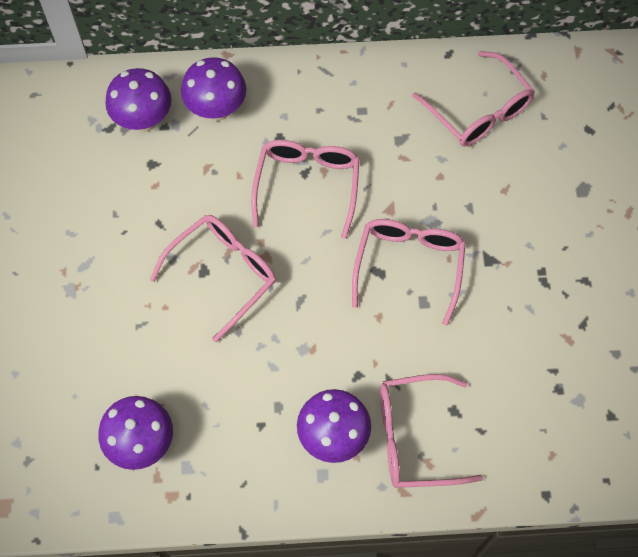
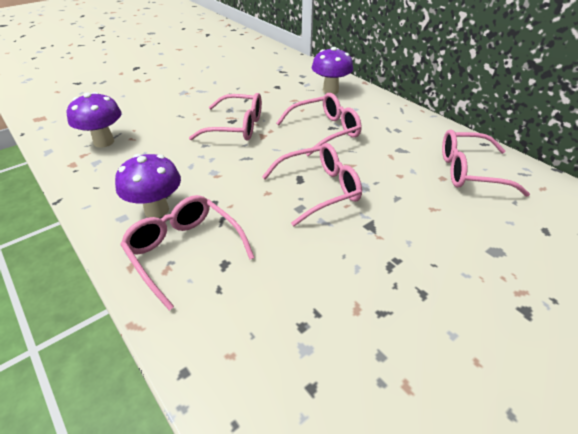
camera: 55 degrees right, 25 degrees down
purple mushroom [105,68,171,132] -> none
pink glasses [412,51,535,146] -> pink glasses turned 75 degrees clockwise [442,129,530,197]

